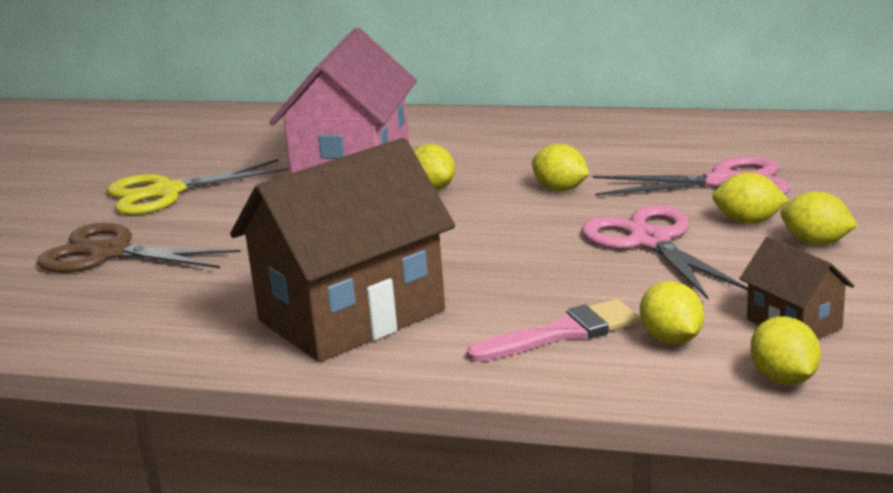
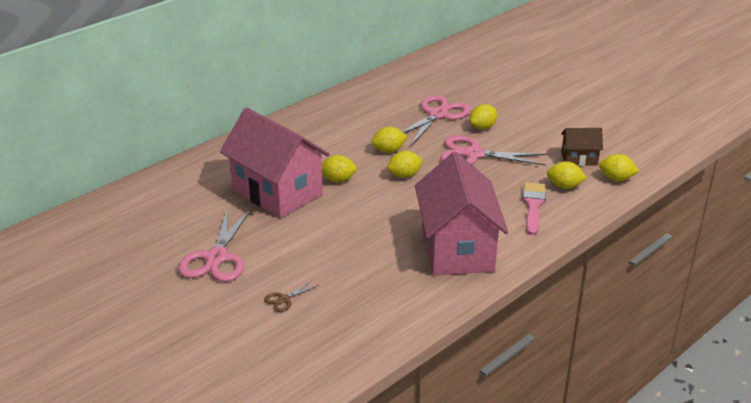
camera: 60 degrees left, 10 degrees up
brown scissors [37,223,241,273] -> brown scissors [264,280,319,312], size x0.44
yellow scissors [107,159,289,215] -> pink scissors [178,209,251,282]
brown house [230,138,455,362] -> pink house [415,152,509,275]
yellow lemon [781,191,858,245] -> yellow lemon moved to [387,151,423,178]

